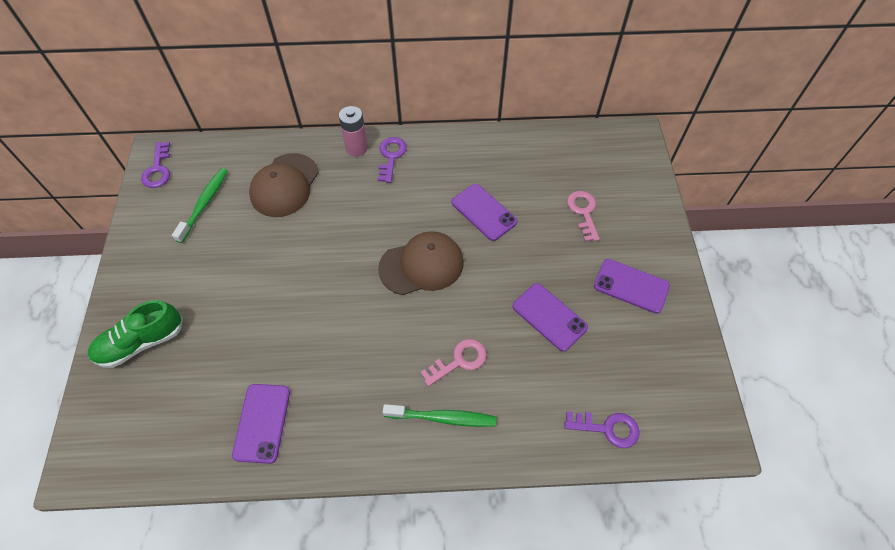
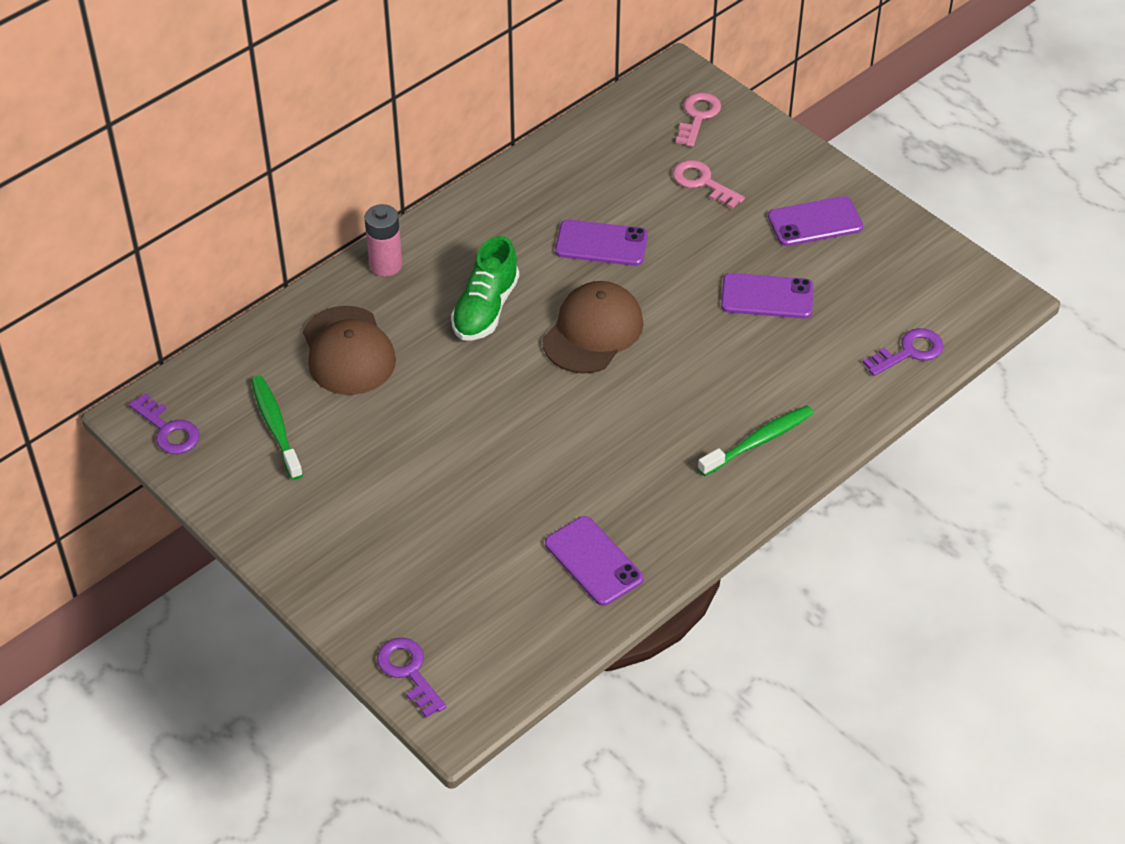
camera: 40 degrees left, 10 degrees down
green shoe [88,300,183,368] -> green shoe moved to [451,236,519,341]
purple key [378,137,407,183] -> purple key moved to [377,638,447,718]
pink key [421,339,487,387] -> pink key moved to [676,92,721,147]

